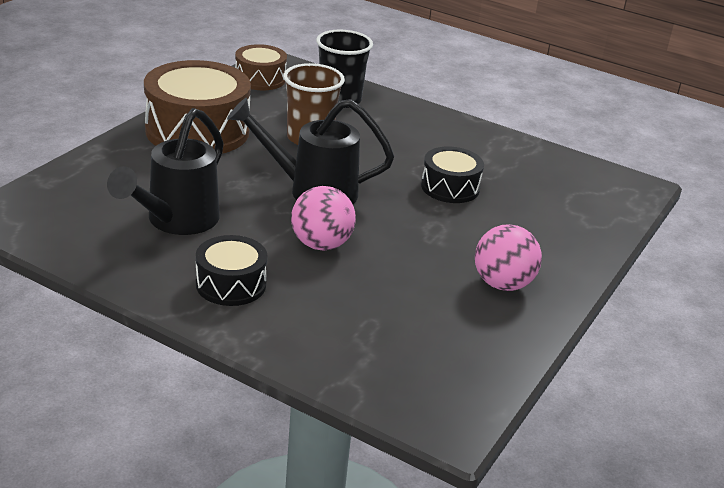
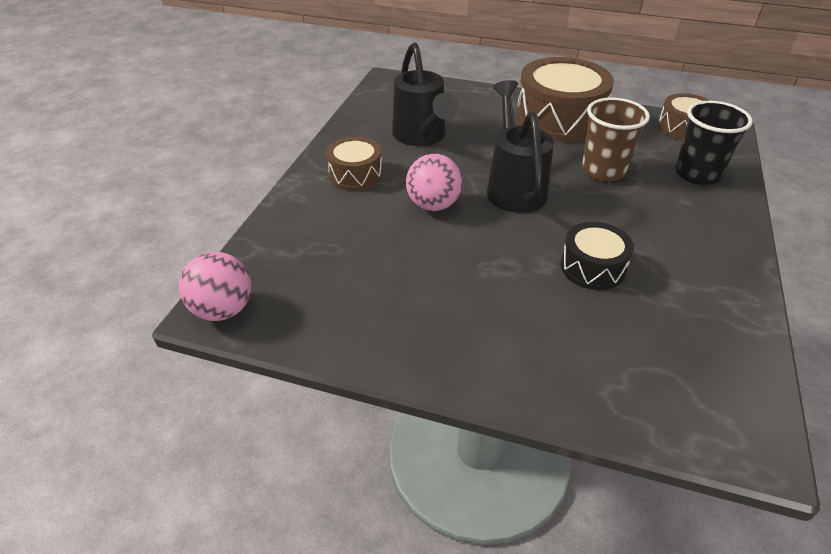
camera: 80 degrees right, 10 degrees up
black watering can [107,108,224,235] -> black watering can turned 120 degrees counterclockwise [392,42,458,146]
black drum [196,235,268,306] -> brown drum [326,136,382,191]
pink ball [475,224,542,291] -> pink ball moved to [179,252,252,321]

